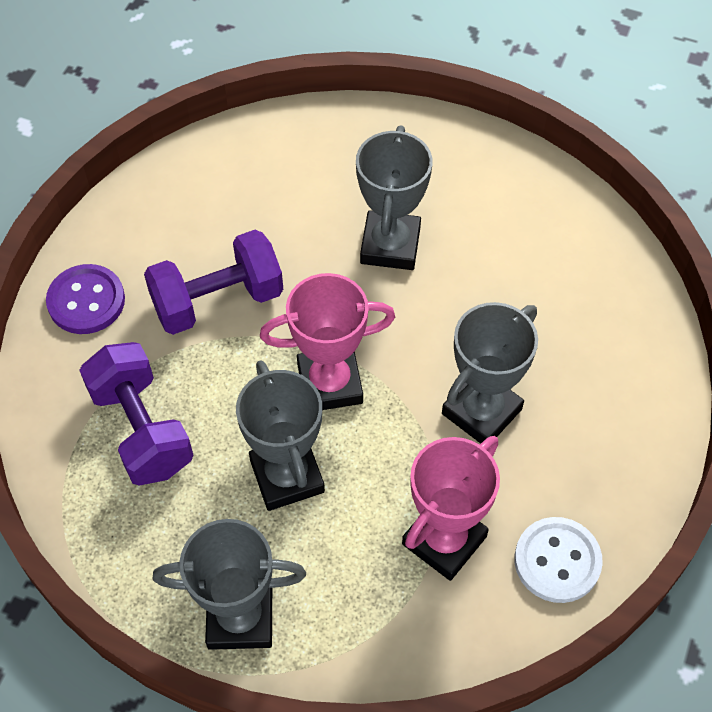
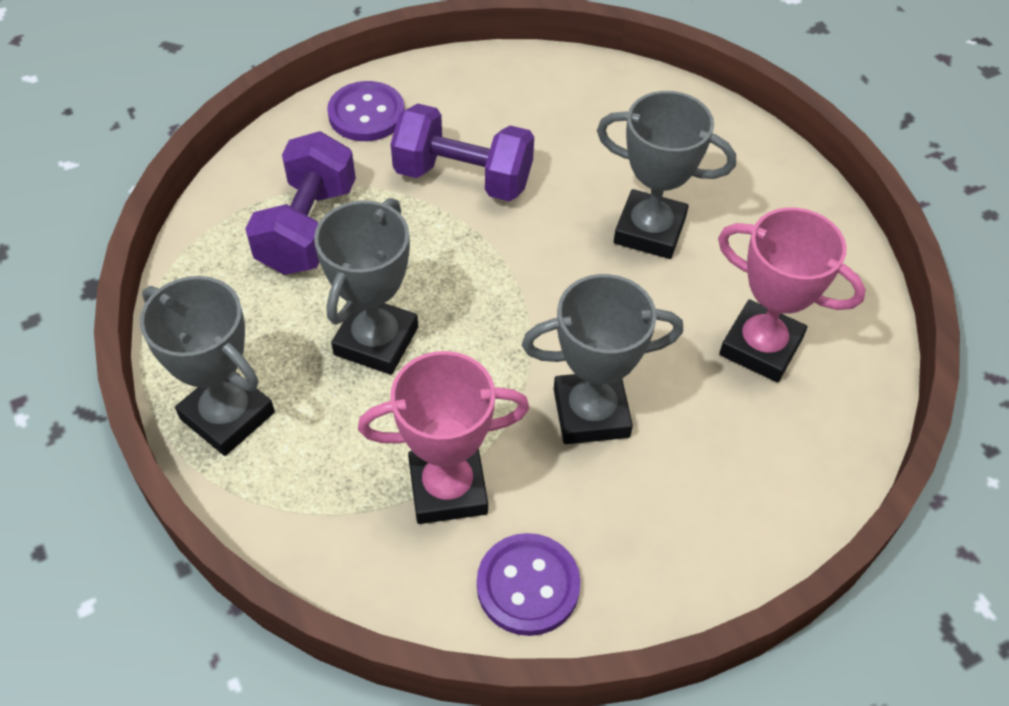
camera: 40 degrees right, 5 degrees down
pink trophy [260,273,395,410] -> pink trophy moved to [718,208,866,382]
grey trophy [356,125,432,270] -> grey trophy turned 60 degrees clockwise [597,91,736,259]
white button [514,517,603,603] -> purple button [477,533,581,636]

